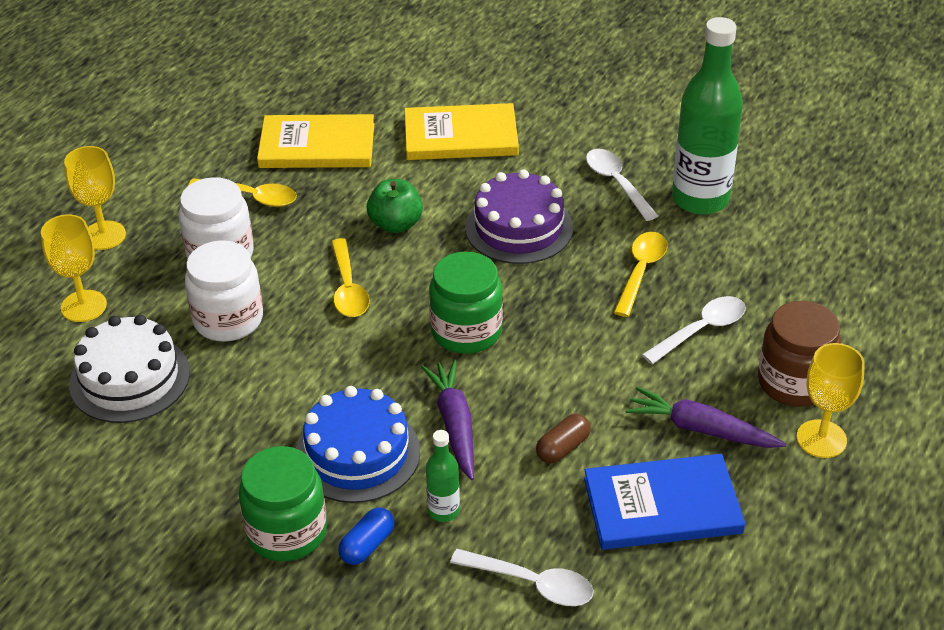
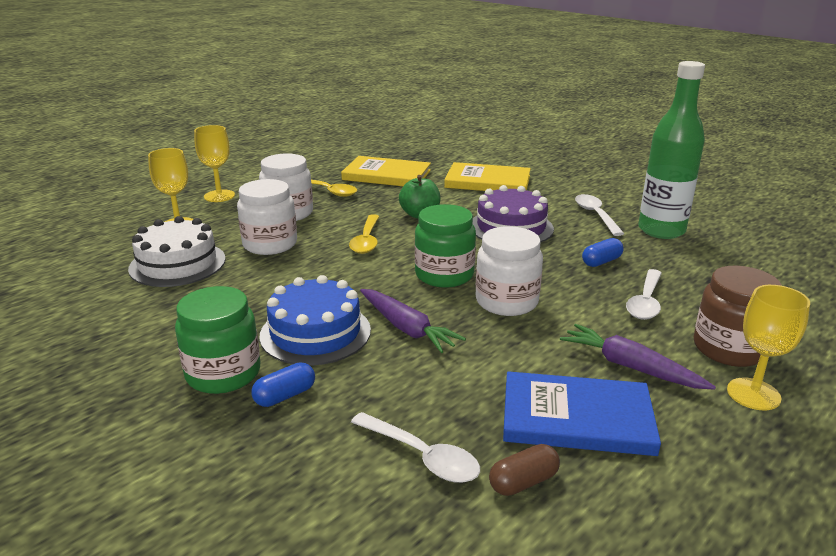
camera: 15 degrees right, 15 degrees down
purple carrot [421,360,474,480] -> purple carrot turned 135 degrees clockwise [360,289,466,353]
green bottle [426,430,460,522] -> none
brown capsule [536,414,591,463] -> brown capsule moved to [489,444,560,496]
yellow spoon [613,232,668,317] -> blue capsule [582,238,624,267]
white spoon [642,296,746,364] -> white spoon turned 135 degrees clockwise [626,269,662,320]
none -> white jar [476,226,543,316]

